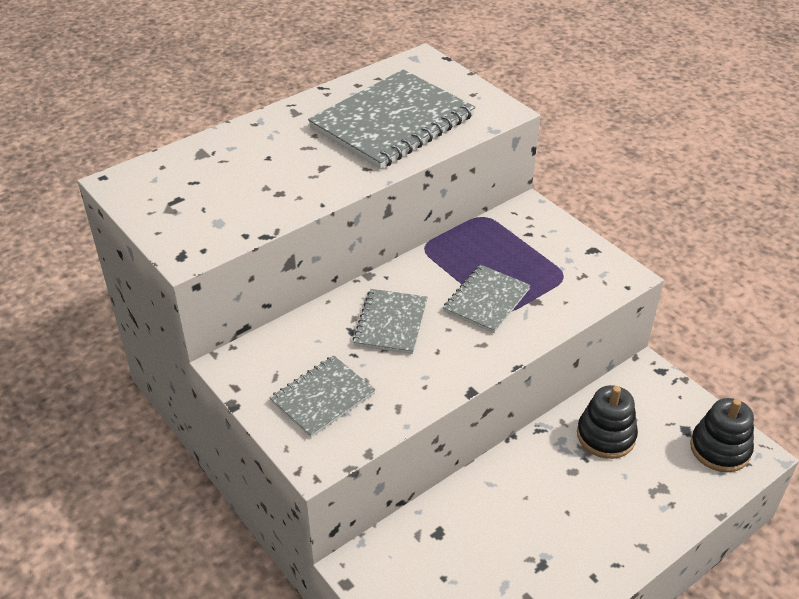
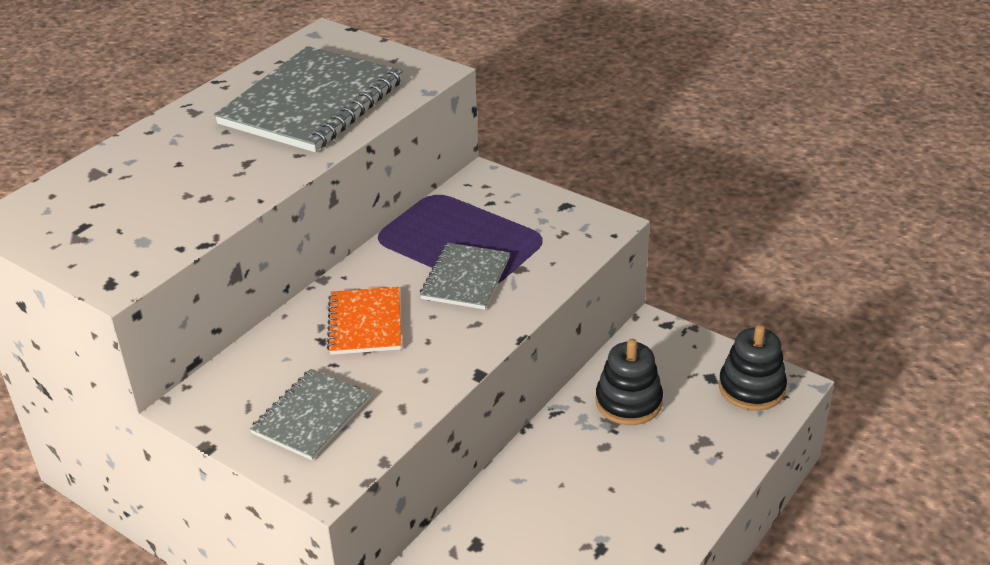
camera: 15 degrees left, 5 degrees down
grey notebook [353,289,428,354] -> orange notebook [327,287,401,355]

